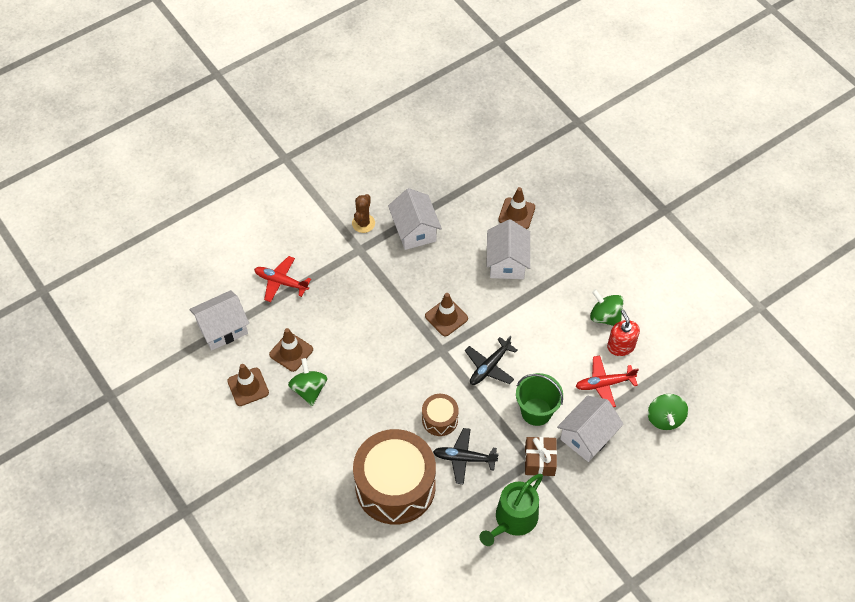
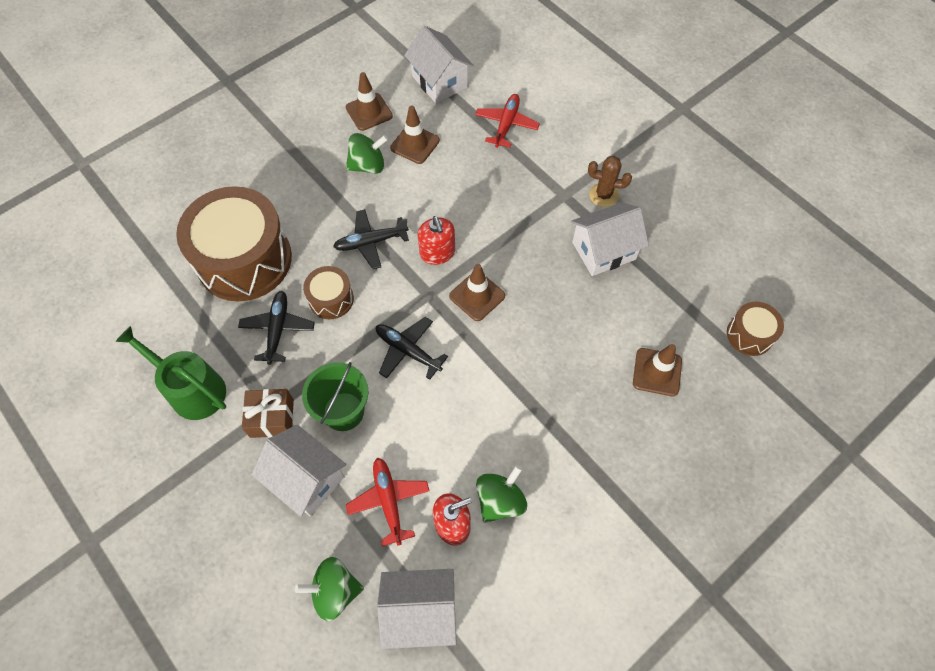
camera: 85 degrees right, 5 degrees up
white house [486,219,530,279] -> white house moved to [377,569,457,649]
none -> black plane [333,209,409,269]
none -> red soap dispenser [418,216,455,265]
none -> brown drum [727,302,784,356]

